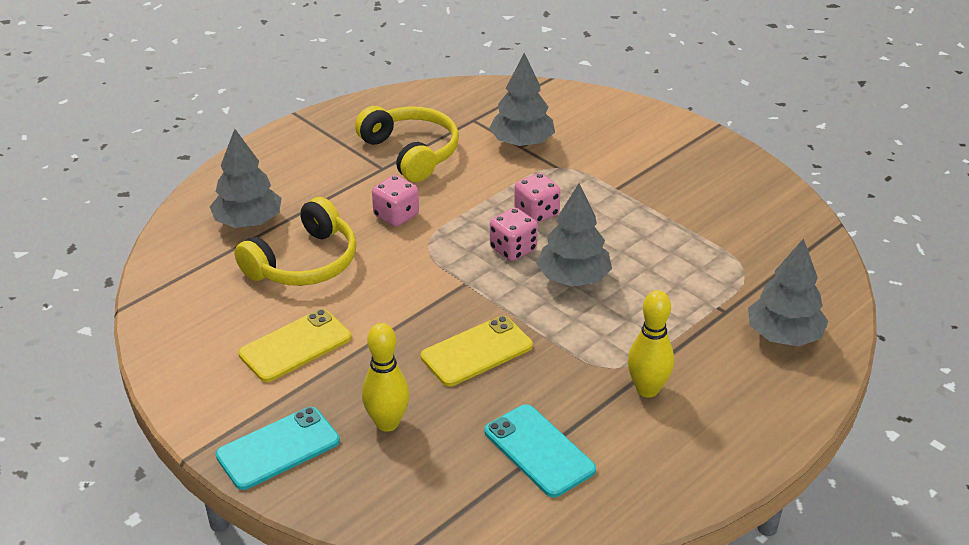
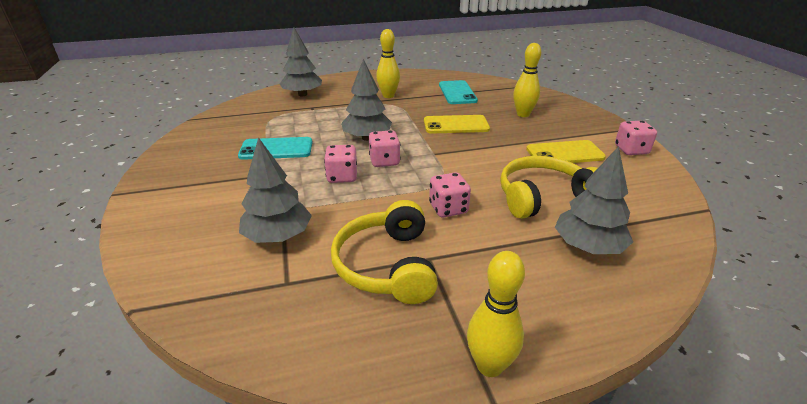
camera: 150 degrees left, 5 degrees down
turquoise phone [216,407,340,490] -> turquoise phone moved to [238,137,312,160]
none -> yellow bowling pin [467,251,525,377]
none -> pink dice [615,121,657,155]

